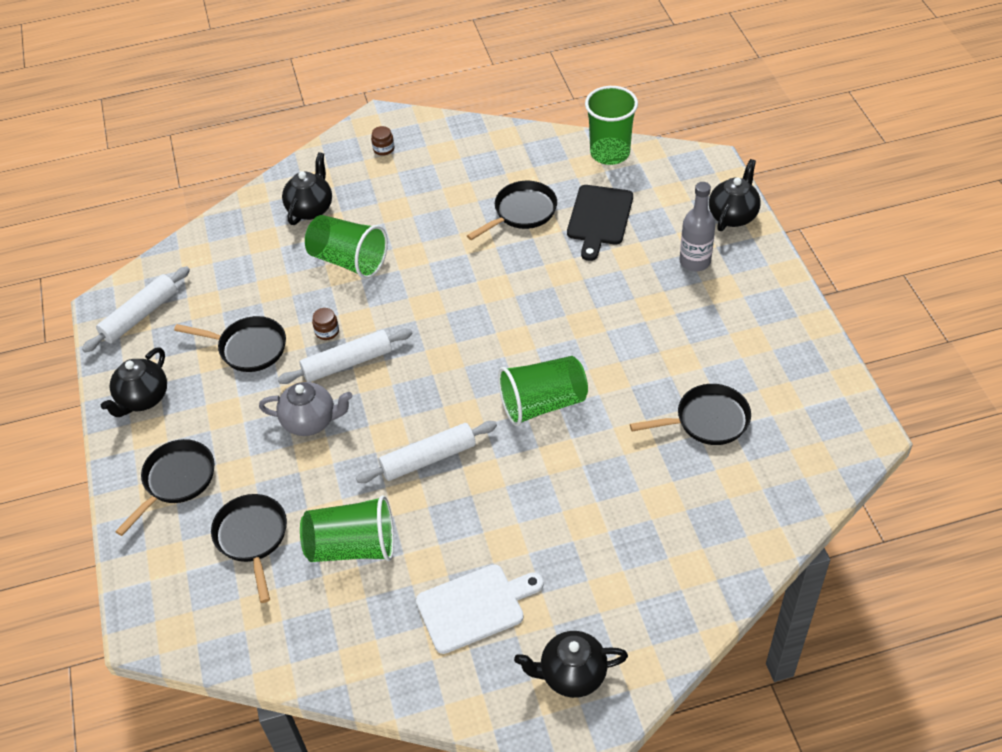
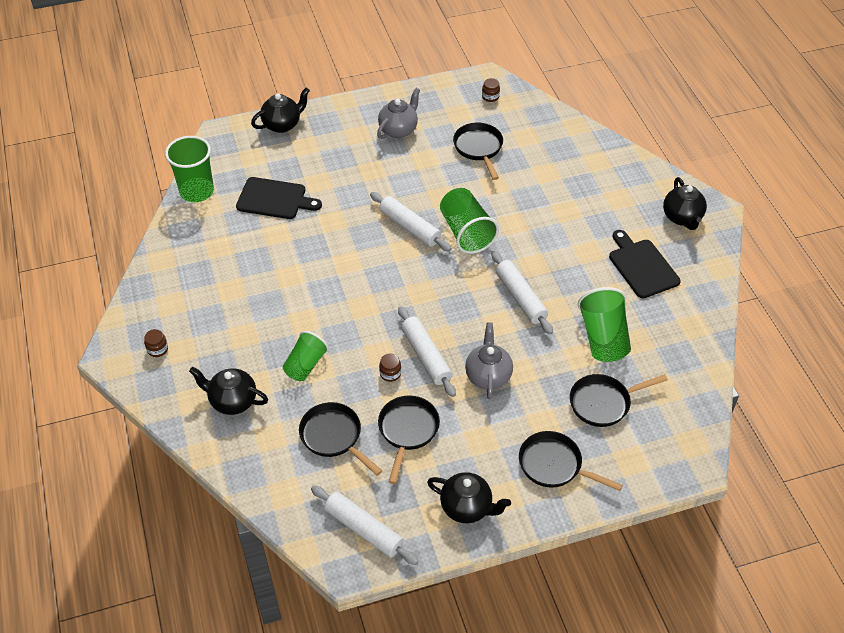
camera: 95 degrees left, 0 degrees up
green cup [305,215,388,279] -> green cup [283,331,329,381], size x0.67
white cutting board [416,564,544,654] -> black cutting board [609,230,681,298]
black pan [467,181,557,240] -> black pan moved to [299,402,382,476]
grey bottle [679,182,715,272] -> none
black teapot [709,159,761,231] -> black teapot turned 120 degrees clockwise [251,88,310,133]
none -> white rolling pin [370,192,452,251]
none -> grey teapot [377,88,420,139]
none -> brown jar [482,78,500,102]

